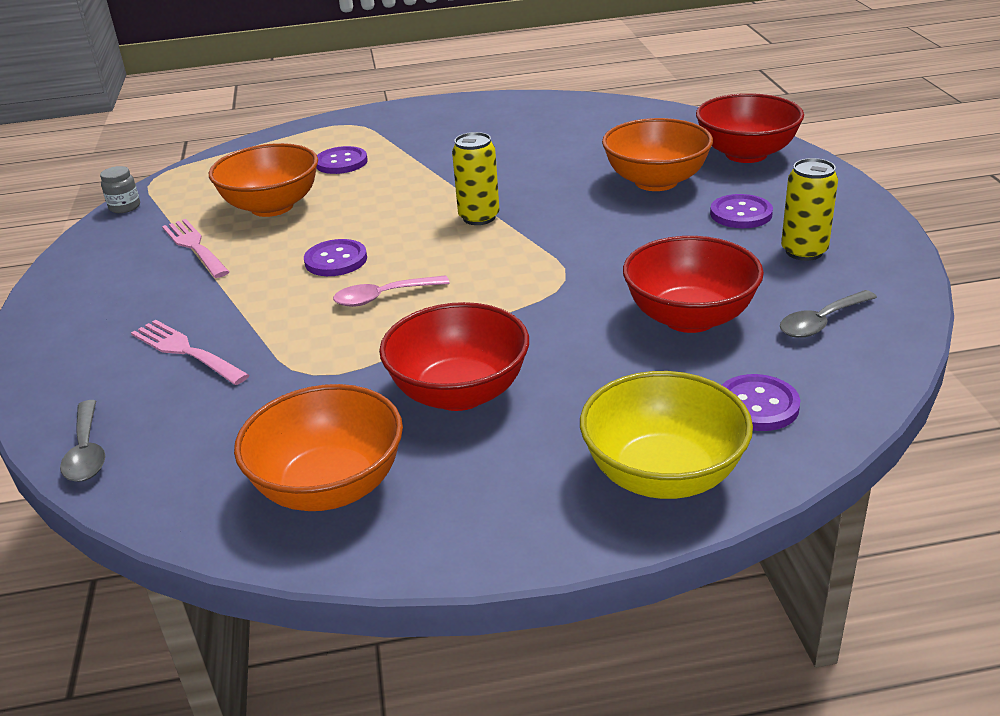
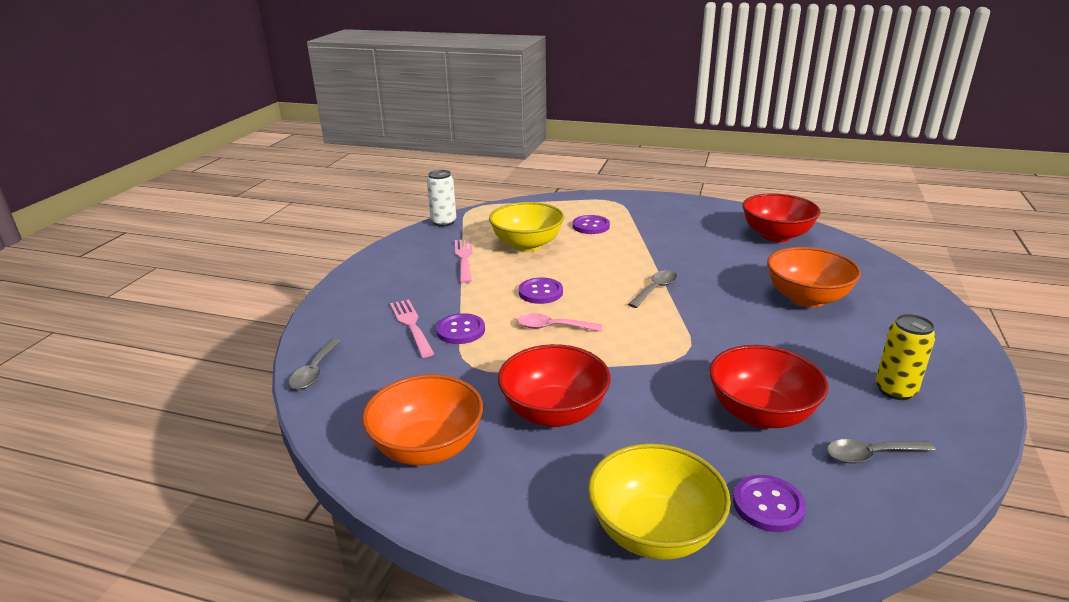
camera: 25 degrees right, 5 degrees down
grey jar [100,166,140,213] -> white can [427,170,456,227]
orange bowl [209,143,318,217] -> yellow bowl [489,202,564,252]
yellow can [452,132,500,225] -> grey spoon [628,270,677,308]
red bowl [696,93,804,163] -> red bowl moved to [742,193,821,242]
purple button [710,194,773,228] -> purple button moved to [436,313,485,344]

